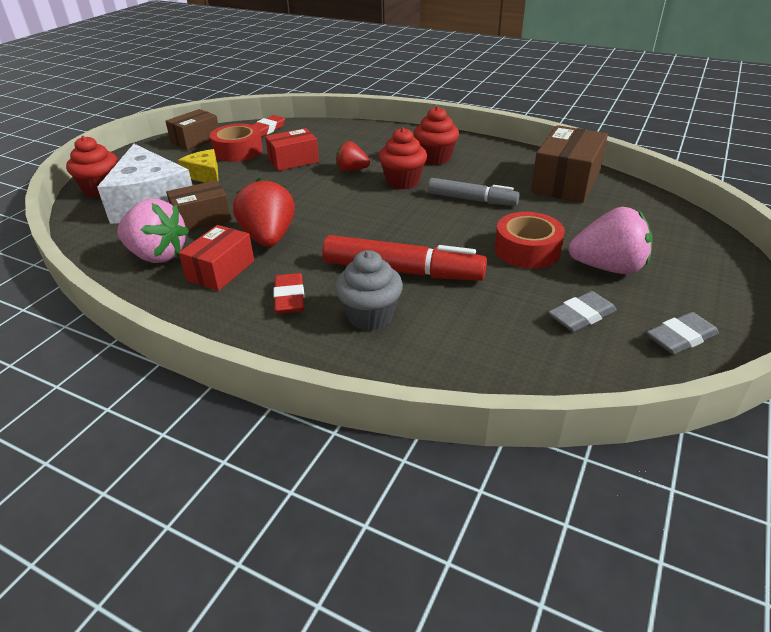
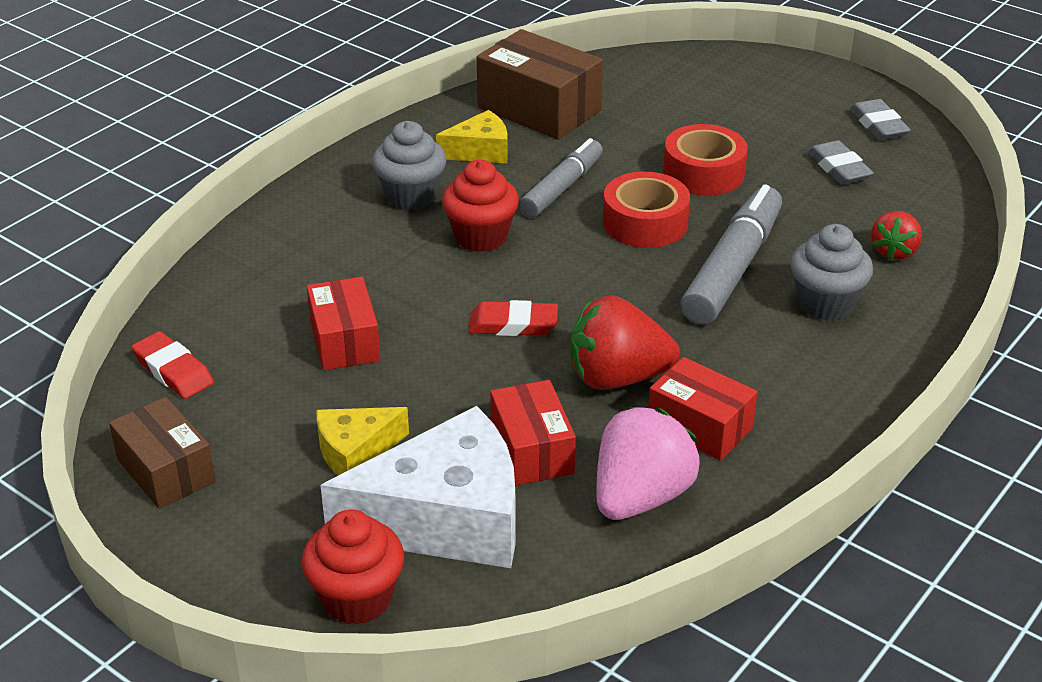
camera: 80 degrees left, 0 degrees up
brown box [166,180,232,231] -> red box [490,380,576,486]
red tape [210,124,263,162] -> red tape moved to [603,172,690,248]
red eraser [273,273,304,314] -> red eraser moved to [469,300,558,336]
red marker [322,235,487,281] -> grey marker [681,184,782,325]
red strawberry [336,141,370,171] -> red strawberry moved to [871,211,922,260]
red cupcake [414,106,459,165] -> grey cupcake [372,121,447,211]
pink strawberry [569,207,652,274] -> none
none -> yellow cheese [436,110,508,164]

